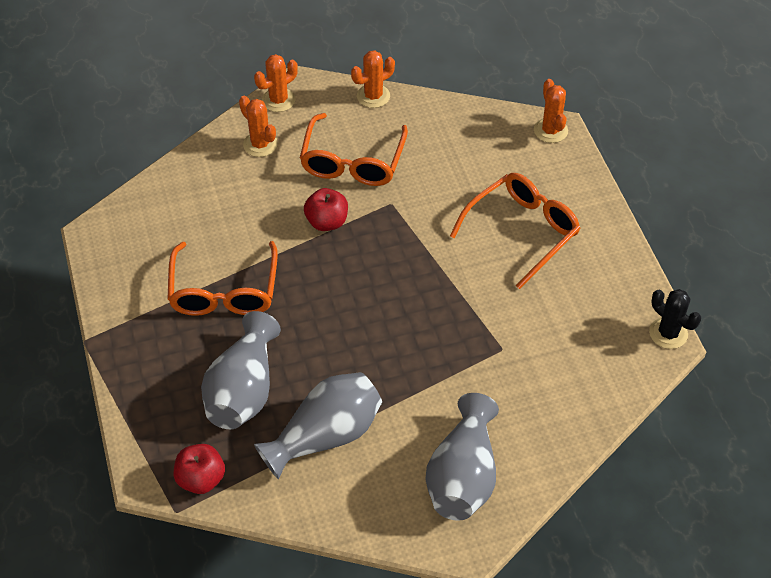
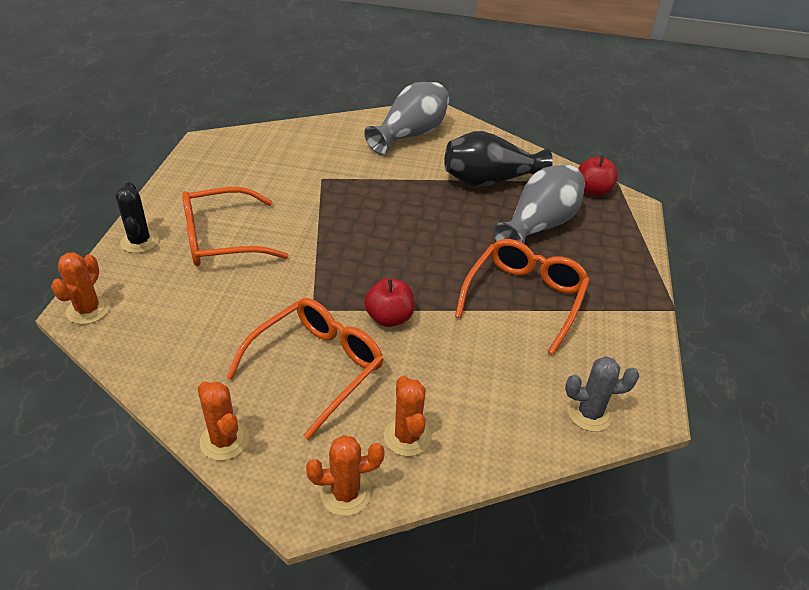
camera: 155 degrees left, 10 degrees down
grey vase [254,372,382,479] -> black vase [444,131,553,187]
orange cactus [351,50,395,108] -> orange cactus turned 60 degrees clockwise [198,381,249,461]
black cactus [649,289,701,349] -> black cactus moved to [116,182,159,253]
none -> grey cactus [565,356,639,432]

